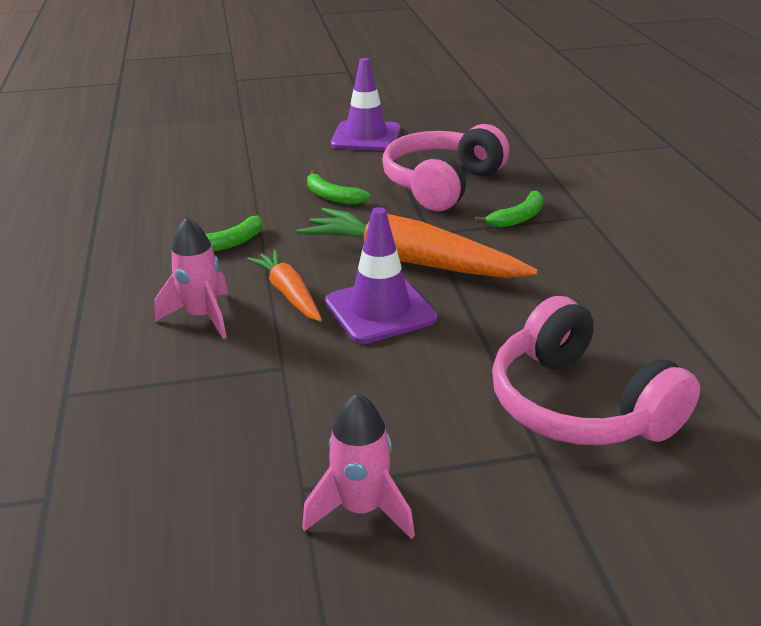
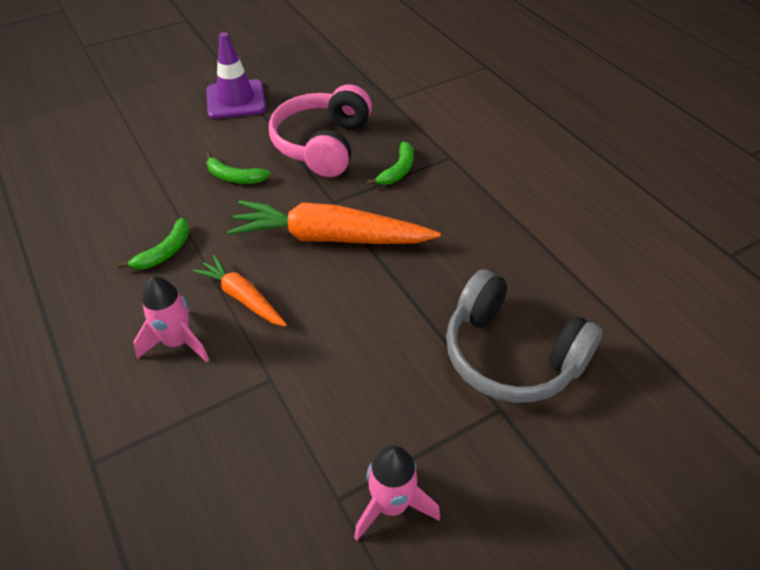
camera: 20 degrees left, 15 degrees up
purple traffic cone [325,207,438,344] -> none
pink headphones [492,296,700,445] -> grey headphones [446,269,603,403]

